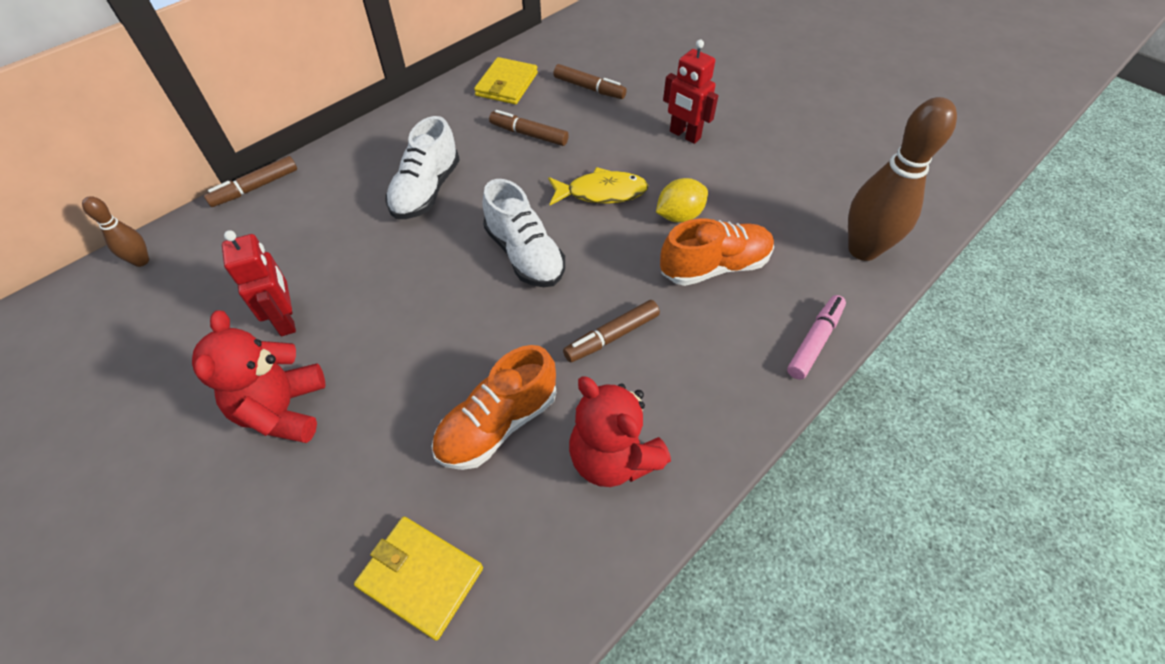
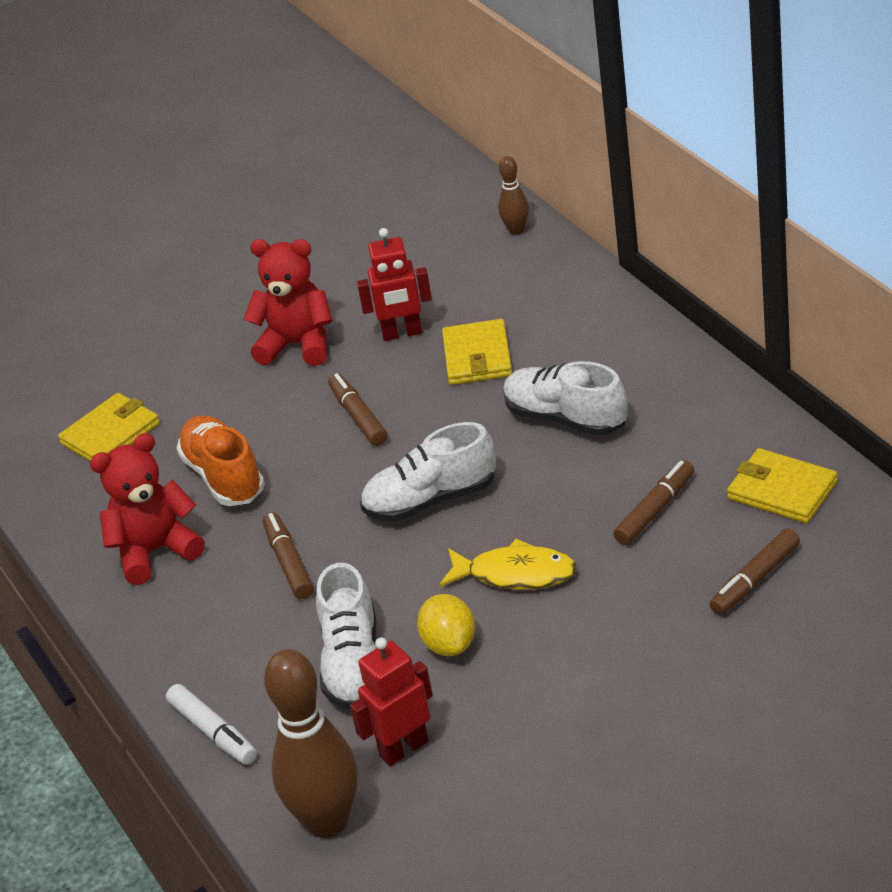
camera: 110 degrees right, 15 degrees down
brown marker [204,156,297,207] -> brown marker moved to [328,373,388,446]
yellow fish [548,167,648,205] -> yellow fish turned 90 degrees counterclockwise [440,539,577,590]
orange shoe [660,218,774,286] -> white shoe [316,563,377,709]
red robot [663,40,718,144] -> red robot moved to [350,638,433,766]
pink marker [787,295,846,380] -> white marker [166,684,257,765]
none -> yellow wallet [442,319,512,385]

